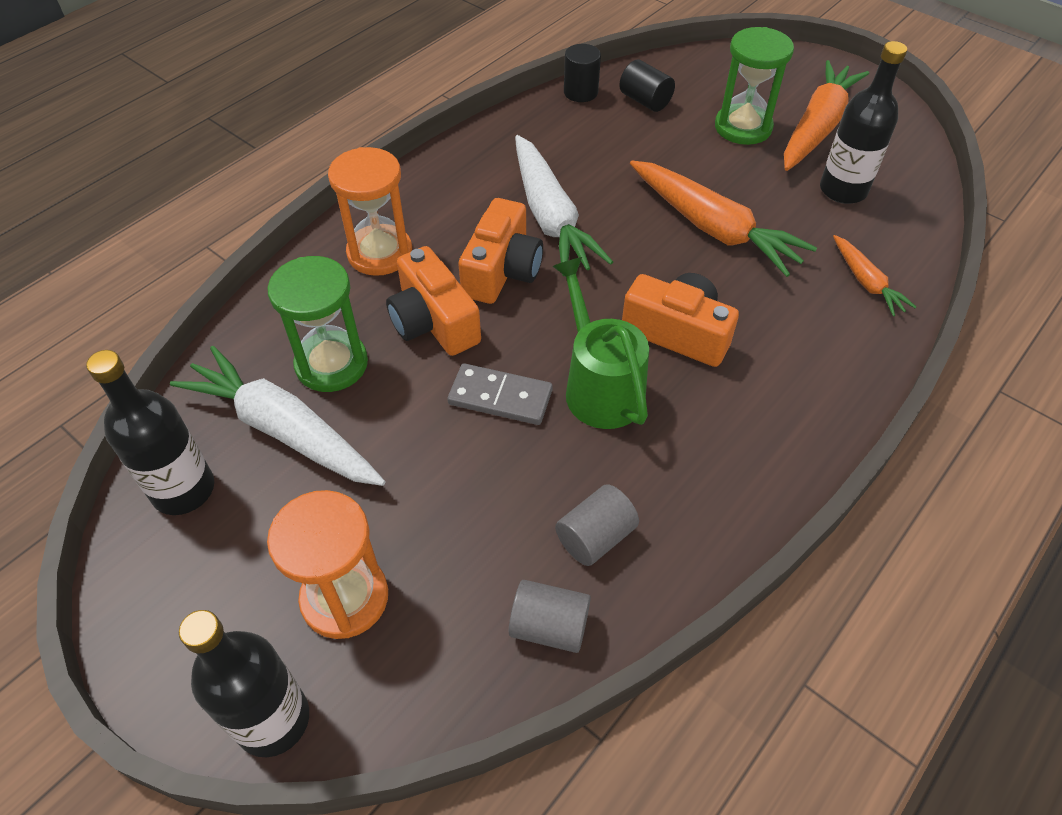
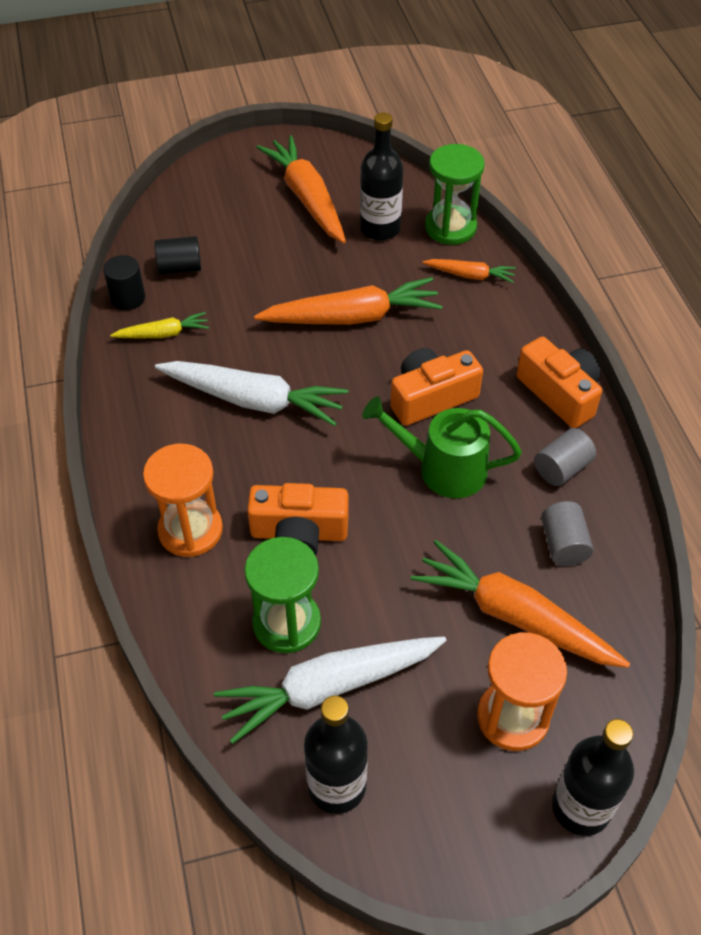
camera: 55 degrees left, 0 degrees up
grey domino [448,363,553,425] -> none
orange camera [458,198,543,304] -> orange camera moved to [516,337,602,428]
grey cylinder [509,580,591,653] -> grey cylinder moved to [534,428,596,486]
green hourglass [715,27,794,145] -> green hourglass moved to [425,144,485,245]
none -> yellow carrot [110,312,209,338]
none -> orange carrot [411,540,630,668]

